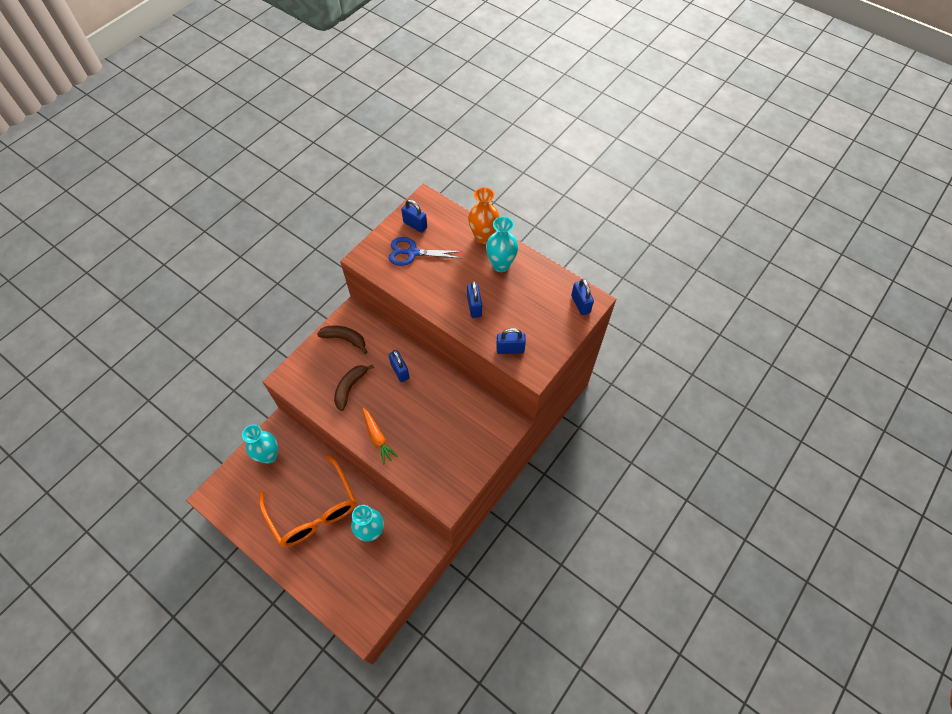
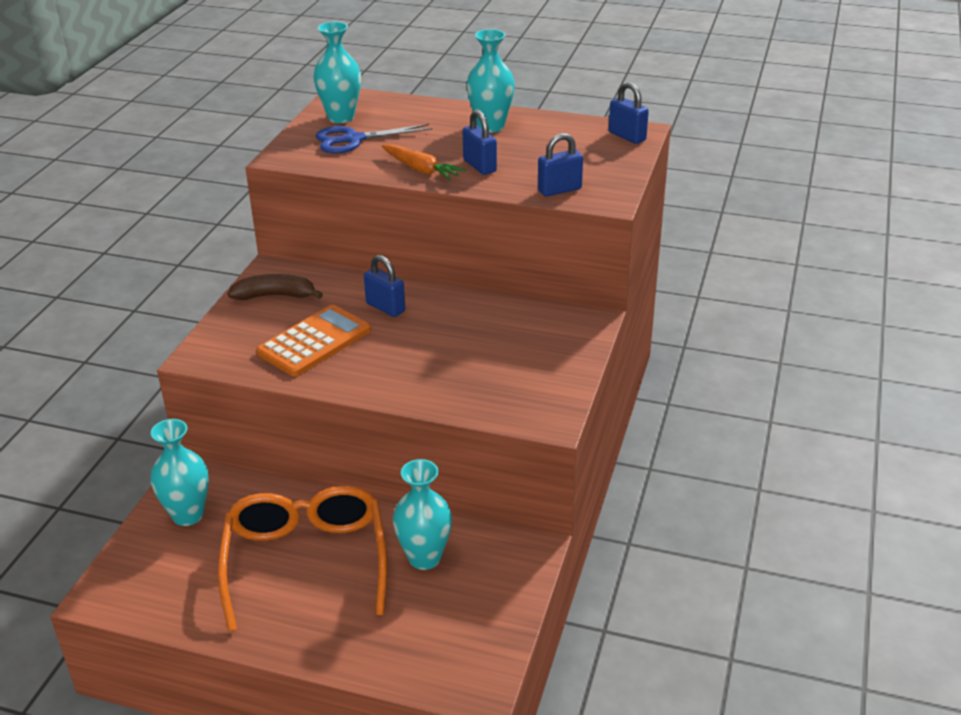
camera: 20 degrees left, 25 degrees down
orange glasses [259,455,356,547] -> orange glasses turned 135 degrees counterclockwise [218,486,387,632]
brown banana [334,364,374,411] -> orange calculator [257,305,371,376]
orange carrot [362,408,398,464] -> orange carrot moved to [382,144,466,180]
blue padlock [401,200,427,233] -> turquoise vase [313,22,361,123]
orange vase [468,187,499,244] -> none

